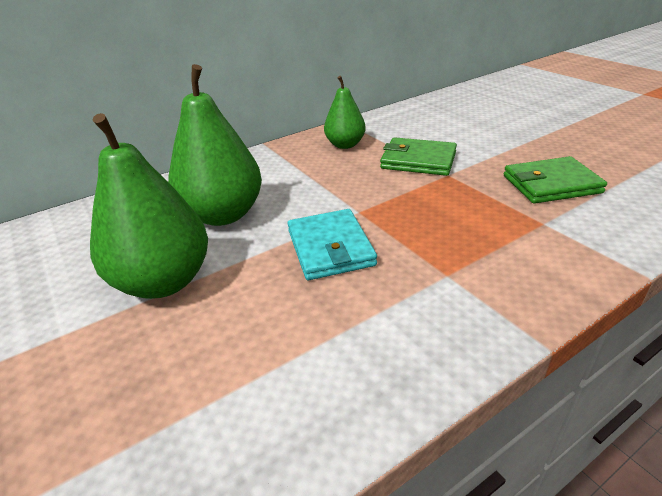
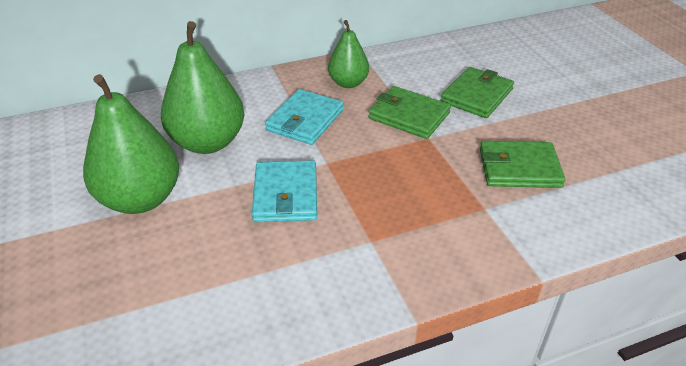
camera: 10 degrees right, 5 degrees up
none -> turquoise wallet [265,89,344,145]
none -> green wallet [441,67,514,118]

